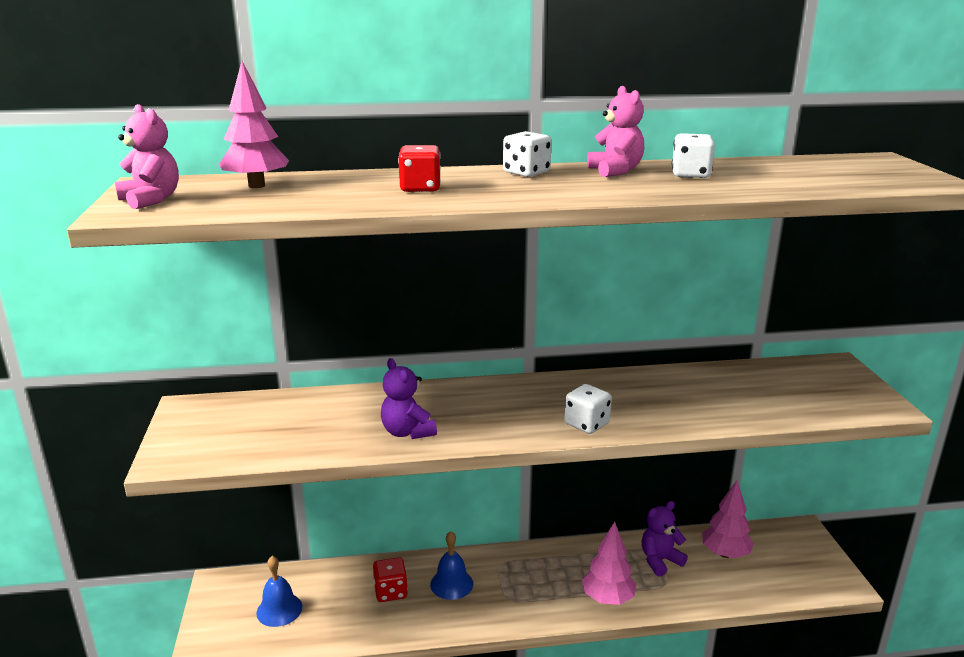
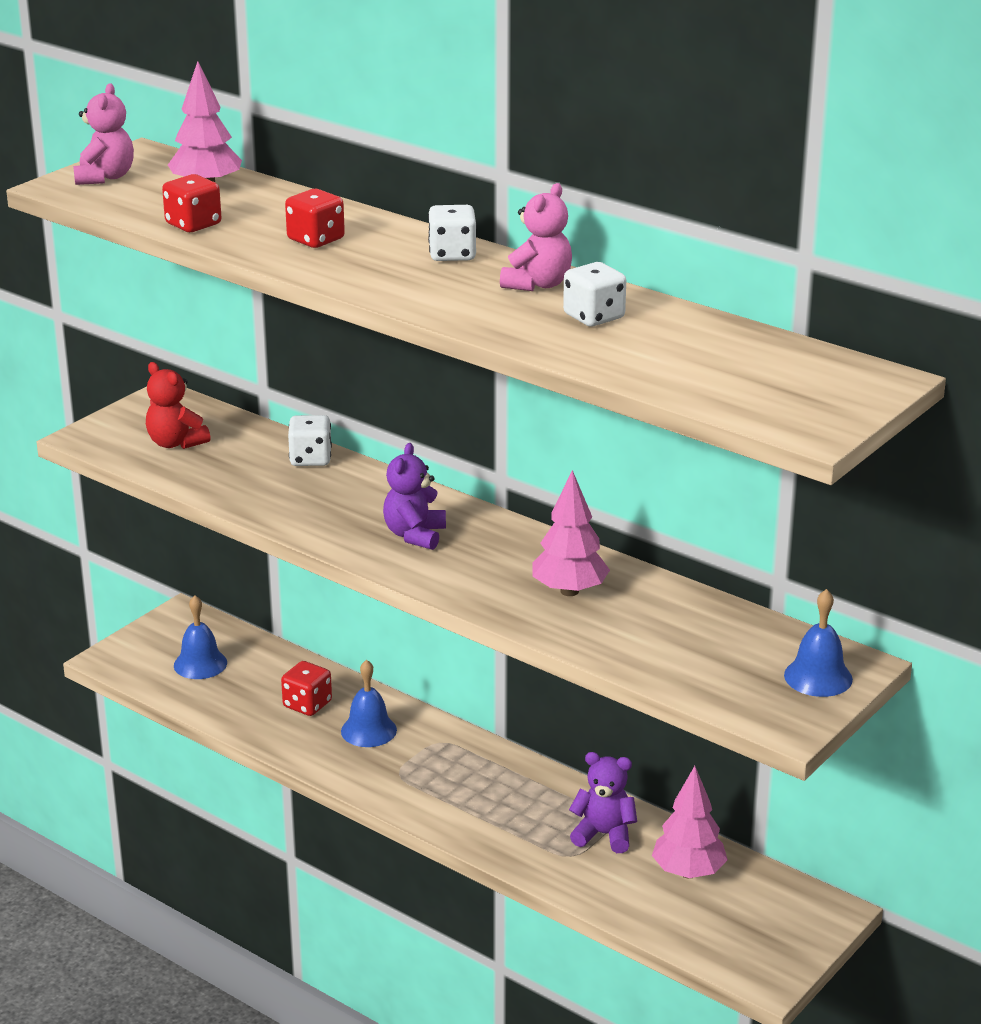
camera: 45 degrees right, 5 degrees up
purple teddy bear [381,358,437,439] -> purple teddy bear moved to [383,443,446,550]
white dice [565,384,612,434] -> white dice moved to [288,415,332,466]
pink tree [582,521,636,605] -> pink tree moved to [533,470,610,596]
none -> red teddy bear [146,362,211,449]
none -> red dice [162,174,221,232]
none -> blue bell [784,589,853,697]

